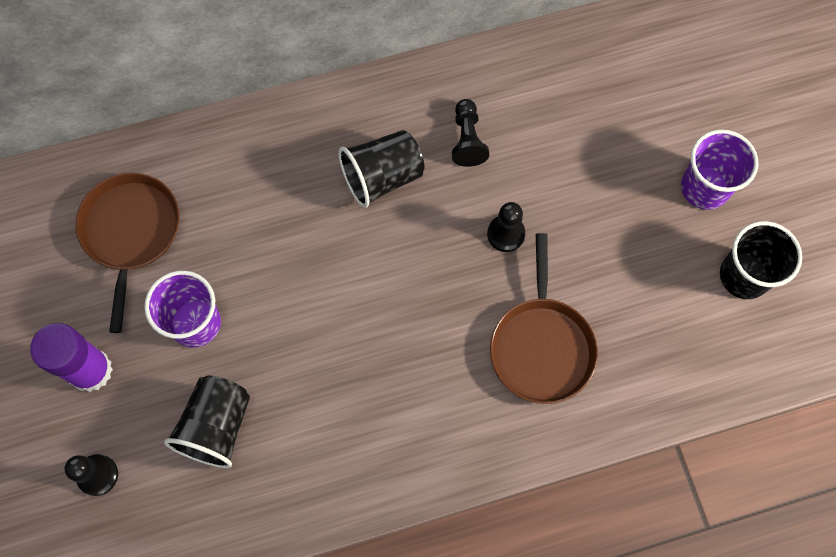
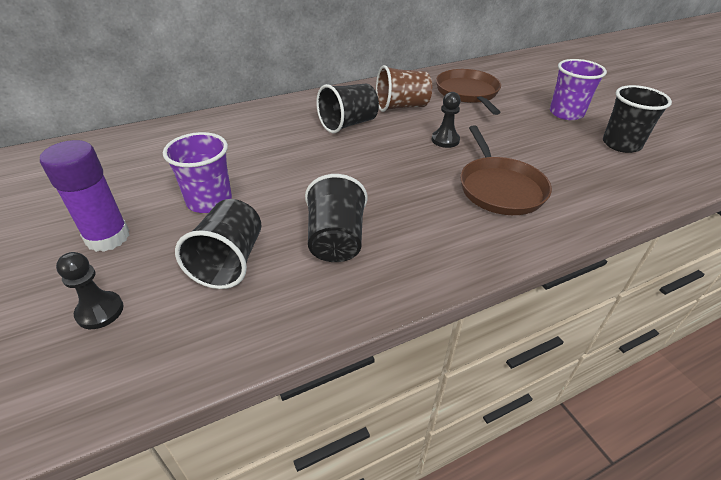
camera: 10 degrees left, 30 degrees down
brown pan [76,172,180,333] -> brown pan moved to [436,69,501,115]
black pawn [452,99,489,167] -> brown cup [376,65,432,112]
none -> black cup [305,174,368,262]

